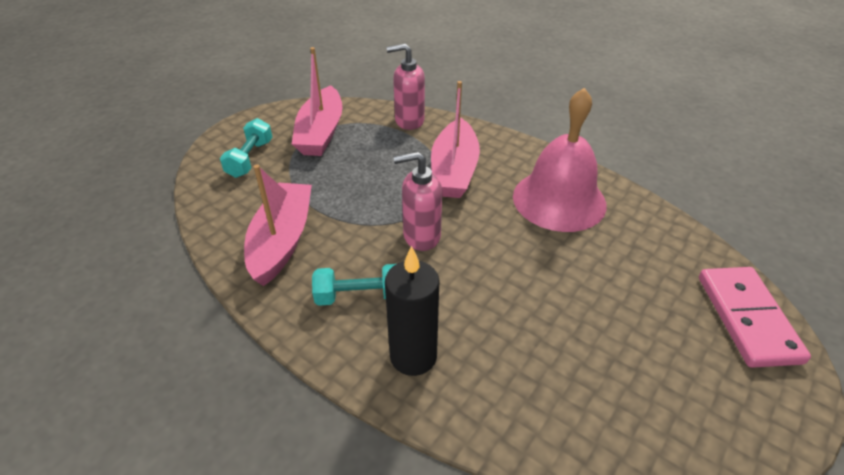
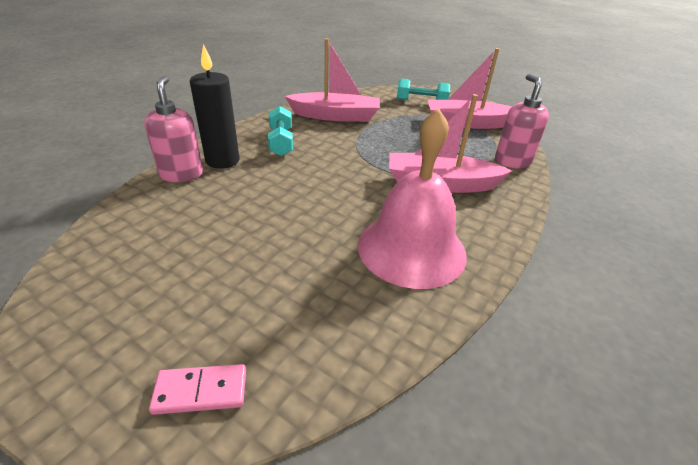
camera: 85 degrees right, 5 degrees down
pink soap dispenser [393,152,442,251] -> pink soap dispenser moved to [144,76,203,182]
pink domino [699,267,811,368] -> pink domino [149,364,246,415], size x0.55

